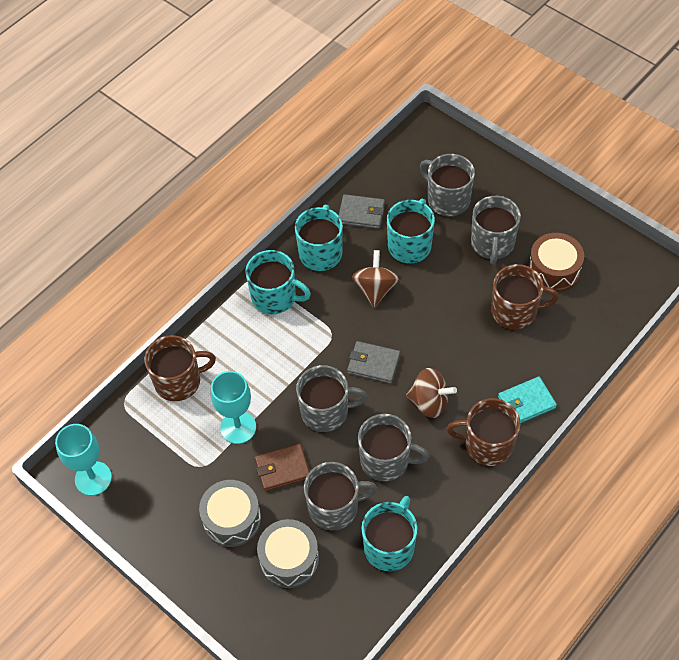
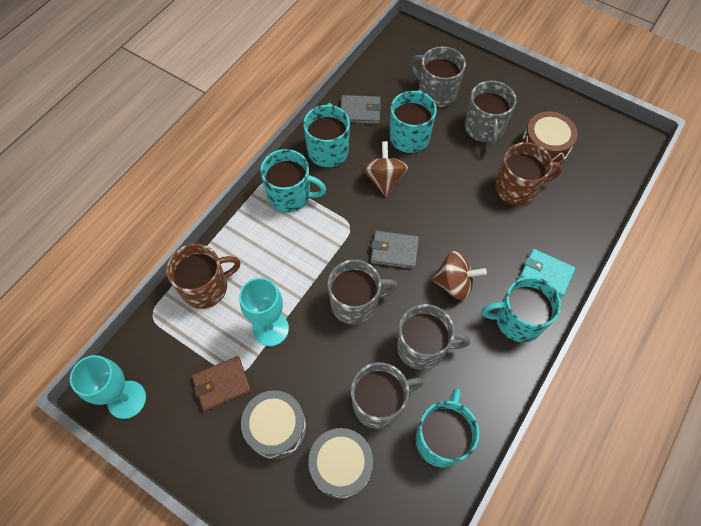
camera: 10 degrees left, 5 degrees up
brown wallet [255,444,310,491] -> brown wallet moved to [192,356,251,411]
brown mug [446,398,521,466] -> turquoise mug [481,277,561,342]
turquoise wallet [498,377,557,423] -> turquoise wallet turned 60 degrees clockwise [519,249,576,298]

